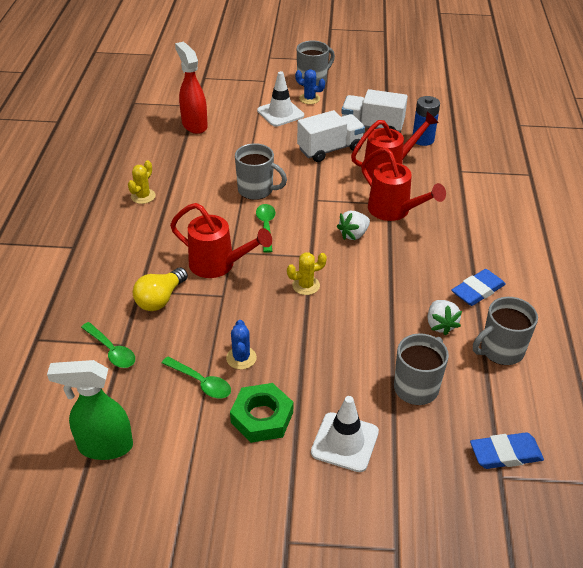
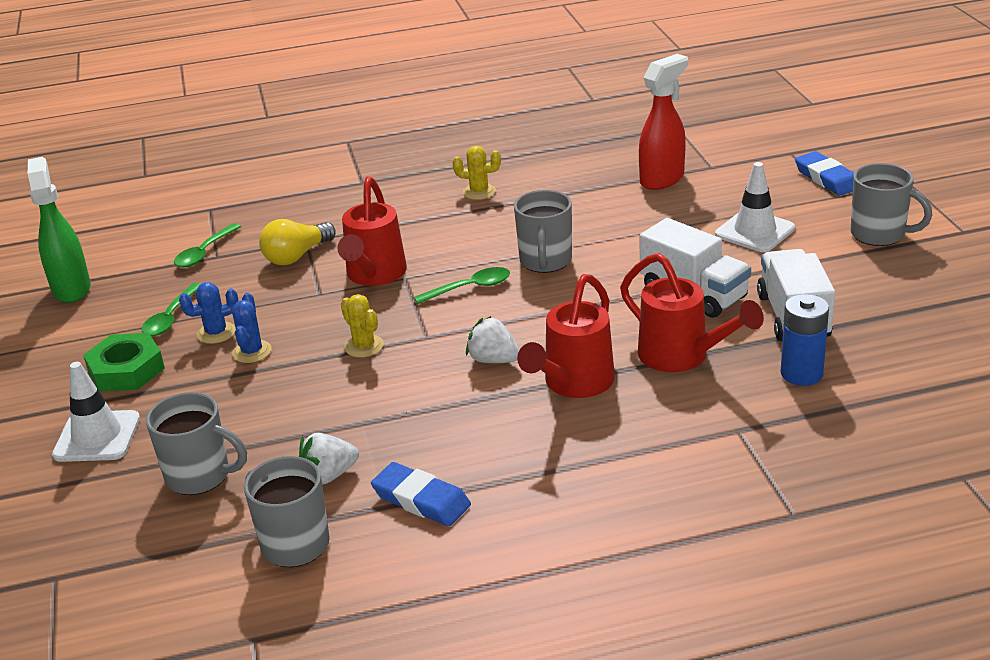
camera: 75 degrees right, 10 degrees down
yellow light bulb [133,267,188,311] -> yellow light bulb turned 60 degrees counterclockwise [259,219,336,265]
blue cactus [295,69,325,104] -> blue cactus moved to [232,293,272,363]
blue eraser [470,432,544,469] -> blue eraser moved to [795,151,854,196]

